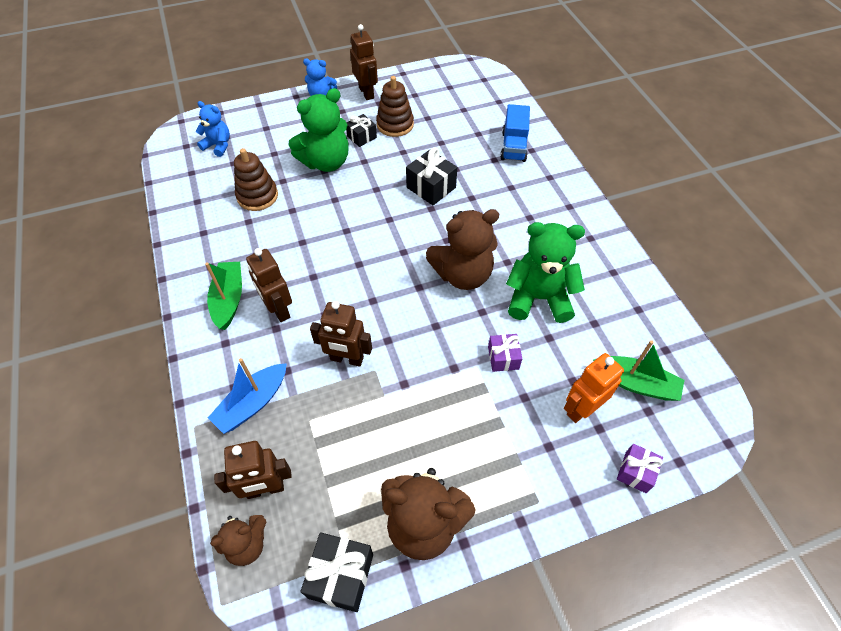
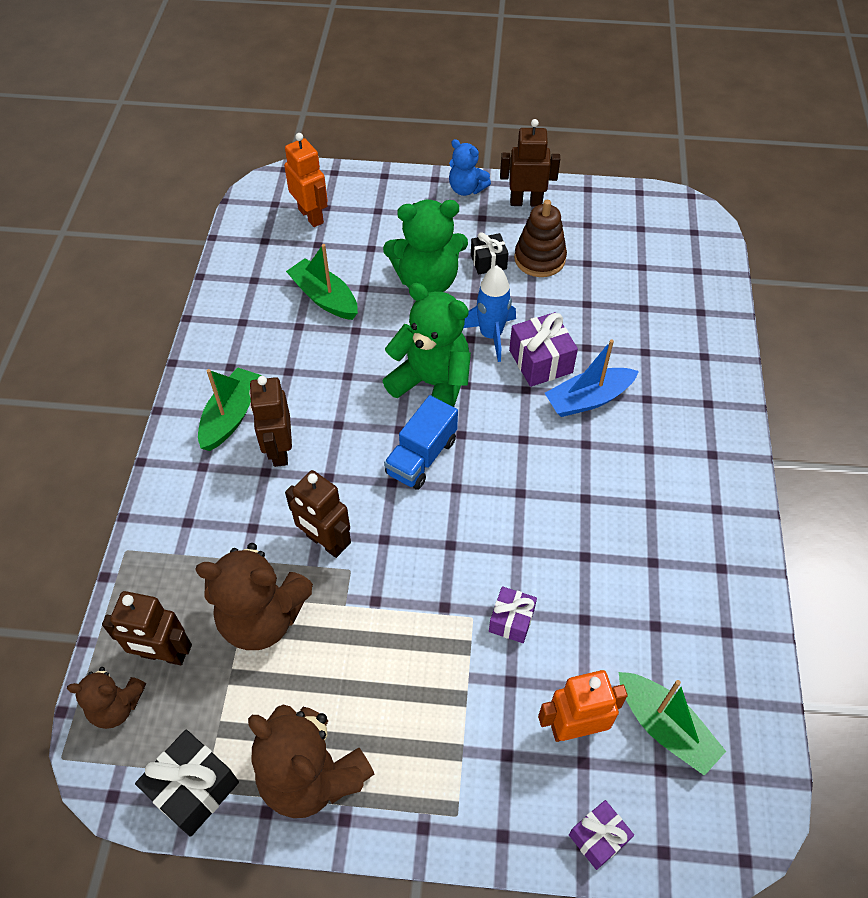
camera: 25 degrees right, 0 degrees up
blue teddy bear [196,101,230,157] -> orange robot [284,133,328,227]
blue boat [208,358,287,434] -> blue boat moved to [545,339,639,417]
brown stacking toy [234,148,278,211] -> green boat [286,244,358,320]
brown robot [350,24,378,100] -> brown robot turned 90 degrees counterclockwise [500,119,560,207]
black gift [406,148,457,205] -> purple gift [509,312,578,387]
brown teddy bear [426,209,499,290] -> brown teddy bear moved to [195,543,313,650]
blue truck [500,104,530,162] -> blue truck moved to [384,395,458,490]
green teddy bear [506,222,585,323] -> green teddy bear moved to [383,283,471,407]
none -> blue rocket [463,265,516,362]

